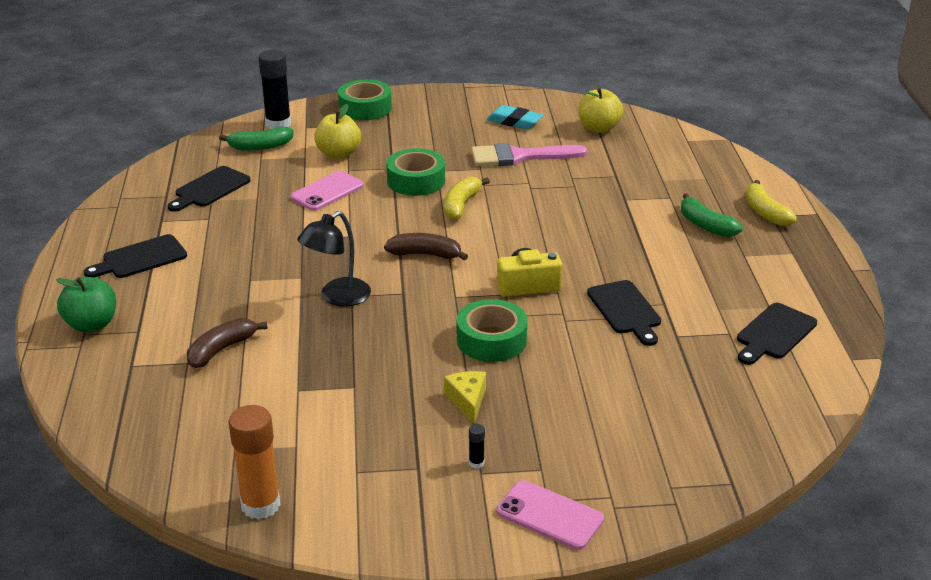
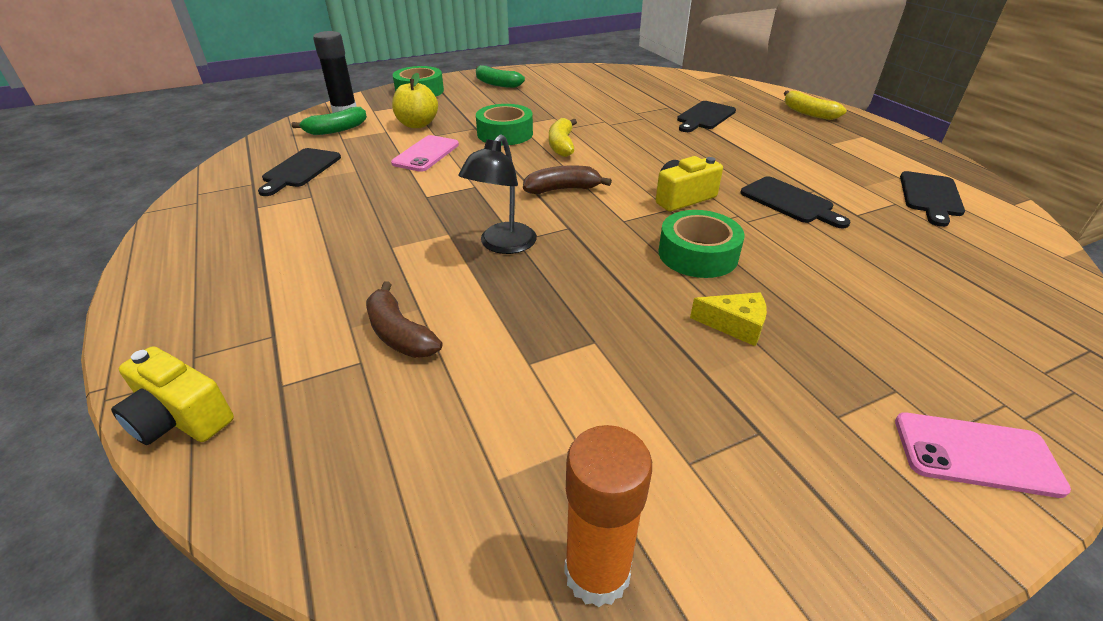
camera: 20 degrees left, 5 degrees up
green apple [56,277,116,333] -> none
black cutting board [84,234,187,278] -> black cutting board moved to [677,101,736,132]
brown banana [187,318,268,368] -> brown banana turned 60 degrees counterclockwise [366,281,442,358]
yellow cheese [444,371,486,424] -> yellow cheese turned 135 degrees clockwise [690,292,767,346]
black glue stick [469,424,485,469] -> none
pink brush [471,143,588,166] -> none
turquoise eraser [487,105,543,130] -> none
yellow apple [579,88,623,133] -> none
green banana [681,193,743,237] -> green banana moved to [476,65,525,88]
none -> yellow camera [111,346,234,445]

